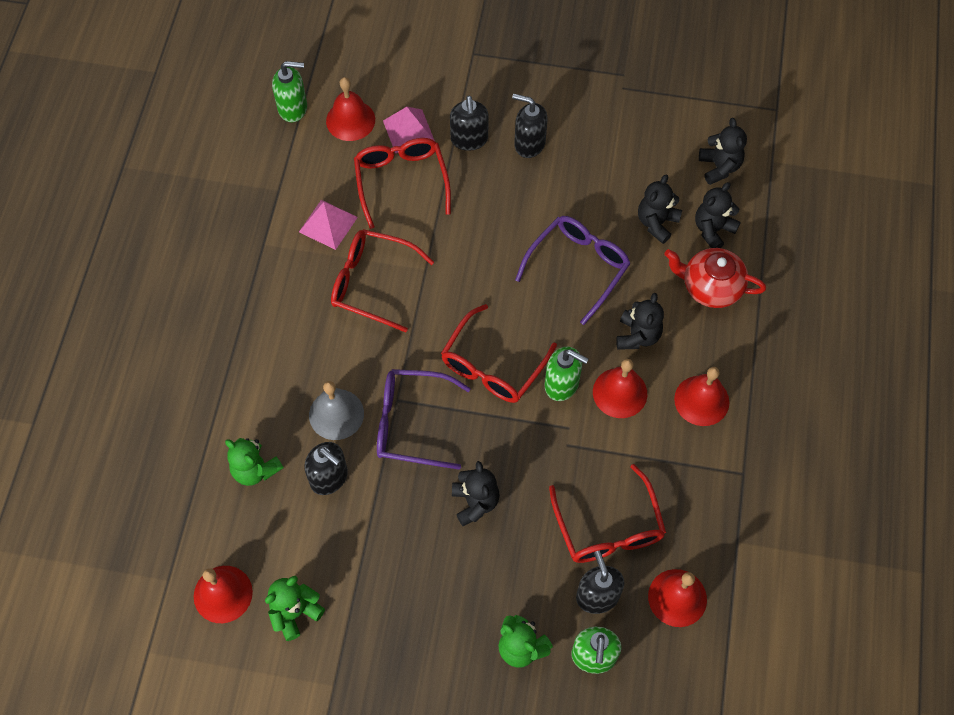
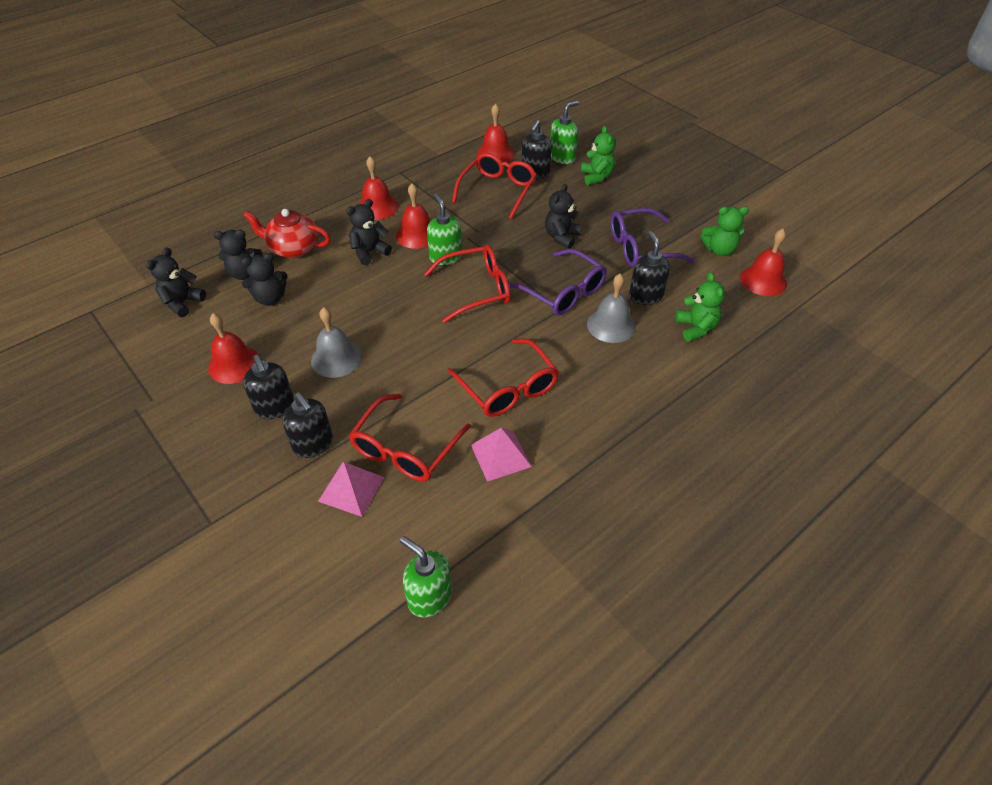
camera: 140 degrees left, 15 degrees down
red bell [326,77,375,141] -> red bell moved to [208,313,259,384]
black soap dispenser [450,96,489,151] -> black soap dispenser turned 105 degrees clockwise [283,392,333,458]
purple glasses [515,216,631,325] -> purple glasses moved to [610,208,695,267]
red teapot [664,248,766,308] -> red teapot turned 135 degrees clockwise [243,209,330,258]
none -> grey bell [311,307,362,378]

